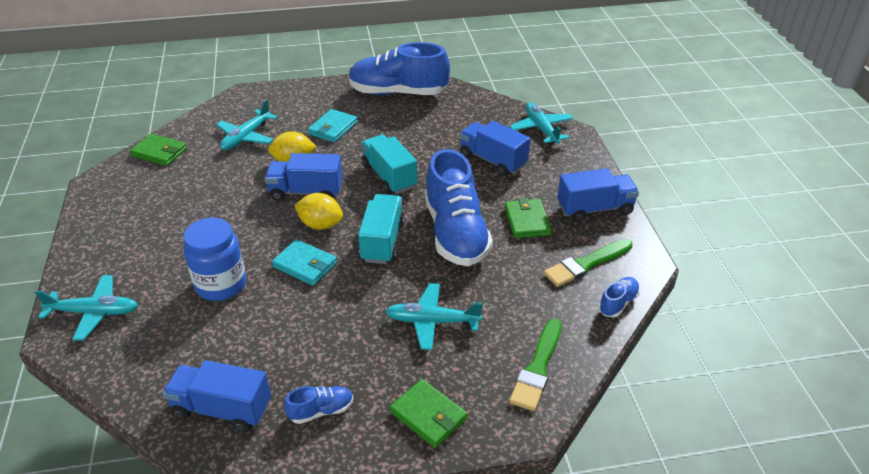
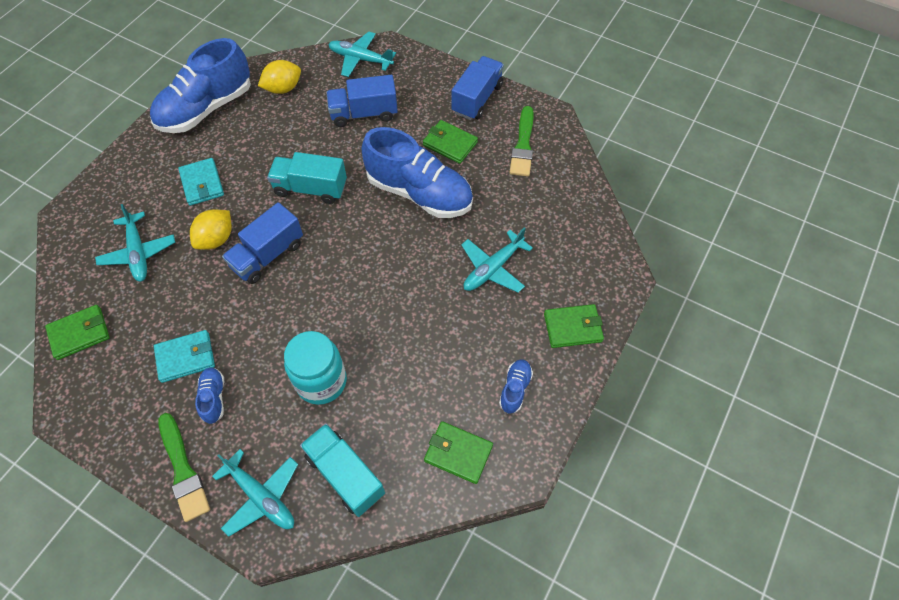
camera: 50 degrees left, 20 degrees up
turquoise plane [35,275,138,340] -> turquoise plane turned 90 degrees clockwise [212,449,298,537]
blue truck [163,360,271,432] -> green wallet [424,421,493,484]
blue jar [183,218,246,301] -> turquoise jar [284,331,347,405]
turquoise wallet [272,239,337,286] -> turquoise wallet moved to [154,330,215,383]
yellow lemon [294,193,343,230] -> yellow lemon moved to [258,60,301,94]
turquoise truck [358,194,405,264] -> turquoise truck moved to [300,423,385,517]
green brush [509,319,562,411] -> green brush moved to [158,413,210,522]
blue shoe [599,277,640,318] -> blue shoe moved to [195,367,224,424]

